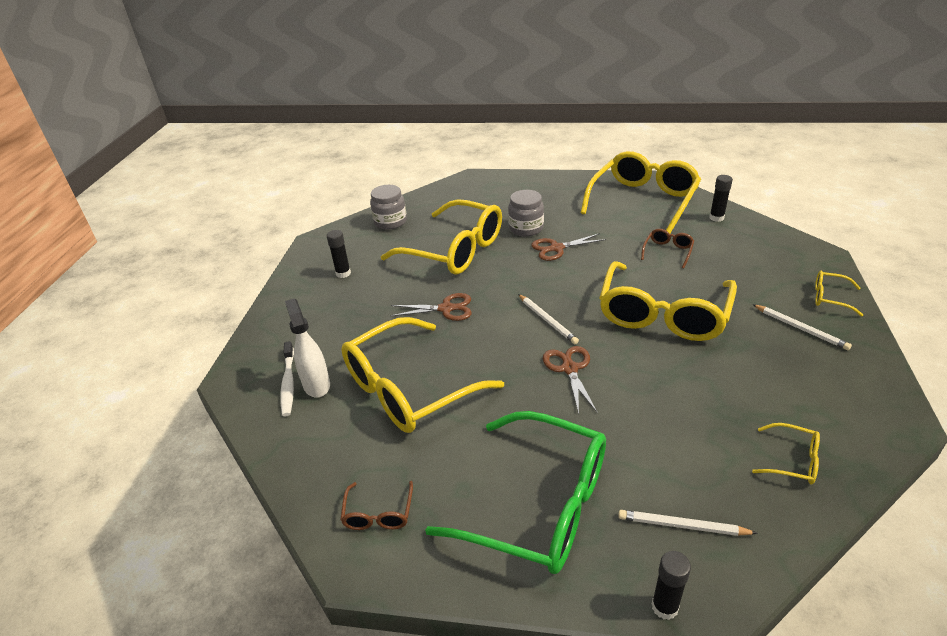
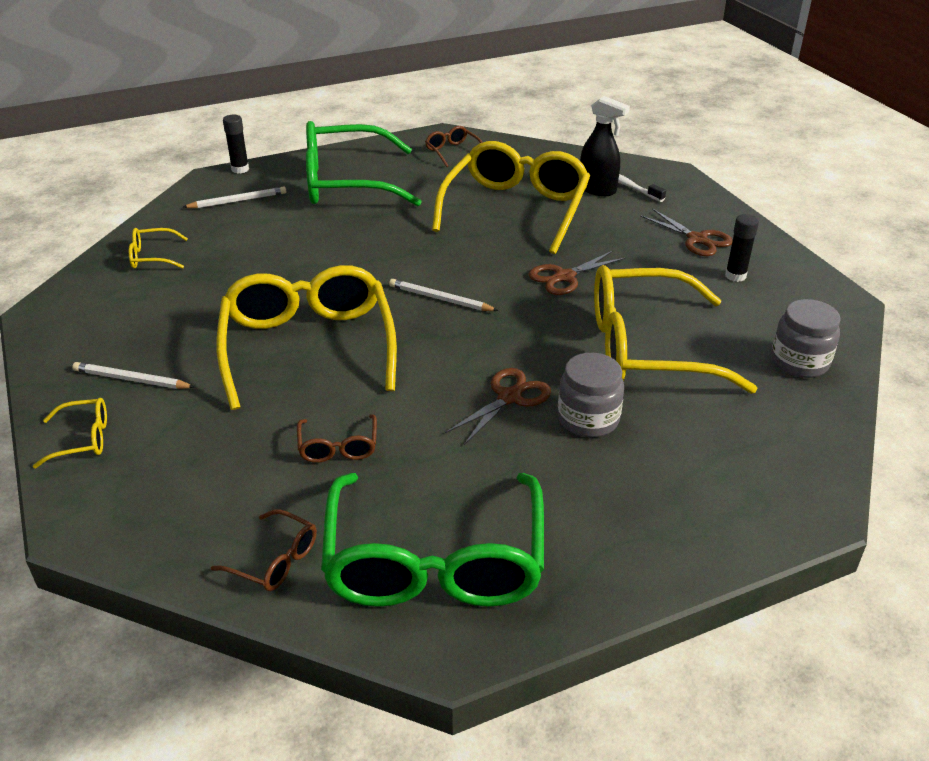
camera: 145 degrees right, 0 degrees up
white spray bottle [285,298,330,398] -> black spray bottle [580,96,630,196]
brown scissors [543,346,598,414] -> brown scissors moved to [640,208,733,256]
yellow glasses [581,151,701,234] -> green glasses [321,473,544,607]
black glue stick [709,175,733,222] -> brown glasses [211,510,317,591]

